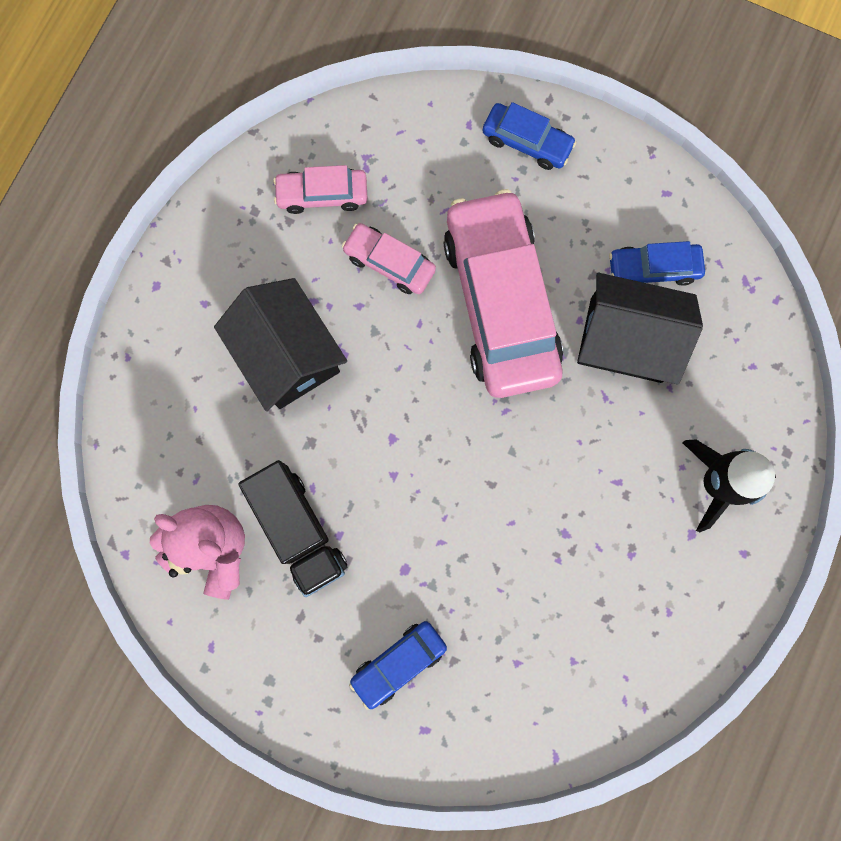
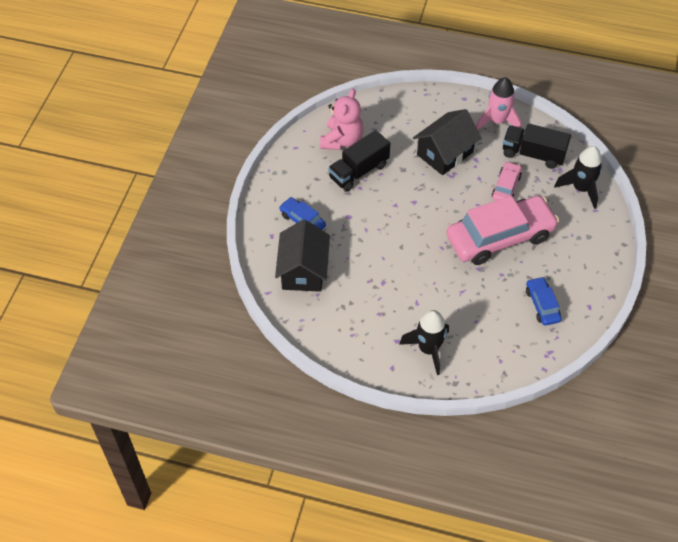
camera: 80 degrees right, 25 degrees down
pink car [273,165,368,214] -> black truck [503,124,571,169]
blue car [482,102,577,170] -> none
black house [577,273,703,385] -> black house moved to [275,219,330,292]
none -> pink rocket [476,77,521,130]
none -> black rocket [554,146,603,209]

